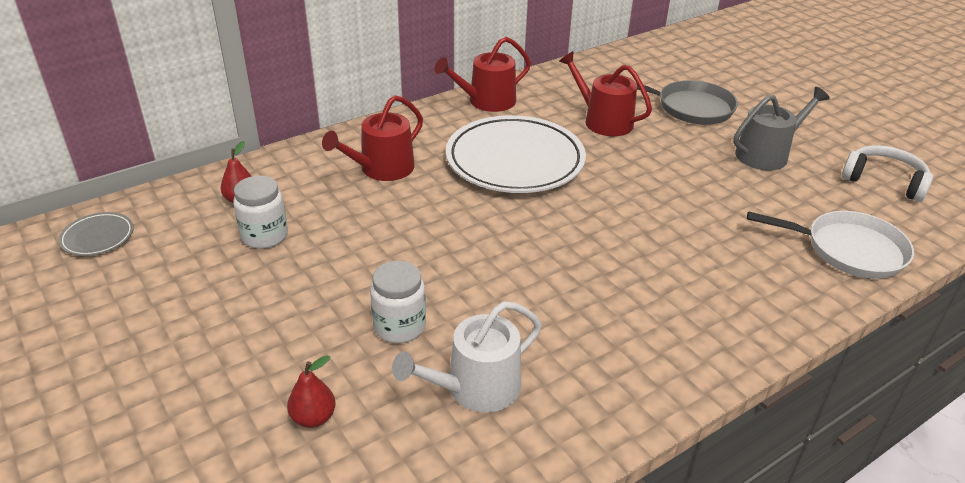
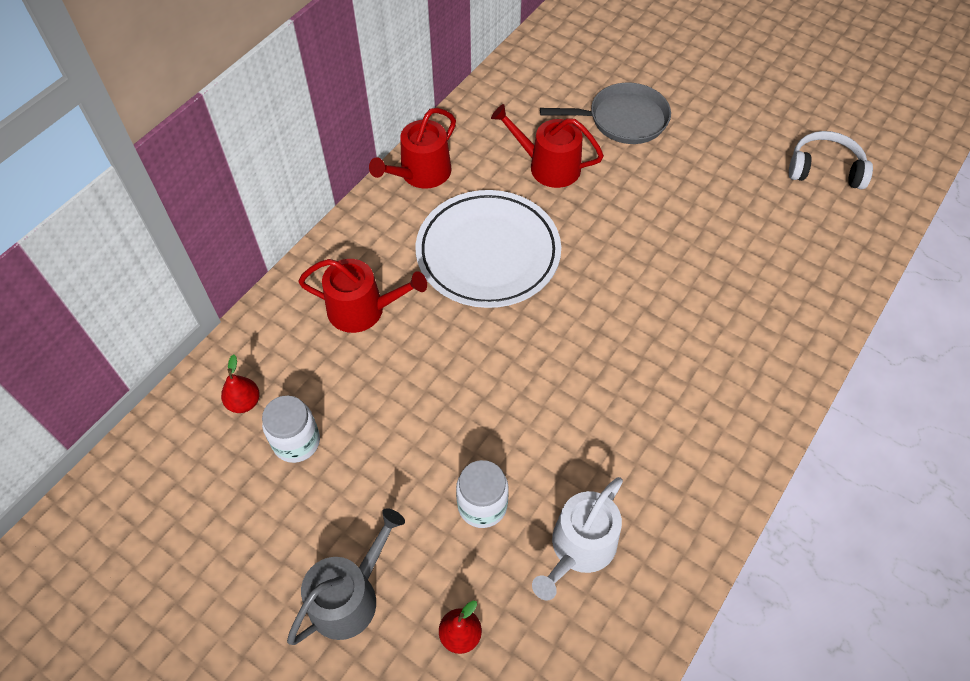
camera: 20 degrees left, 20 degrees up
grey plate [59,212,134,256] -> none
red watering can [322,95,423,181] -> red watering can turned 105 degrees counterclockwise [298,259,427,333]
grey watering can [733,87,830,171] -> grey watering can moved to [287,508,405,645]
white pan [747,211,914,279] -> none

